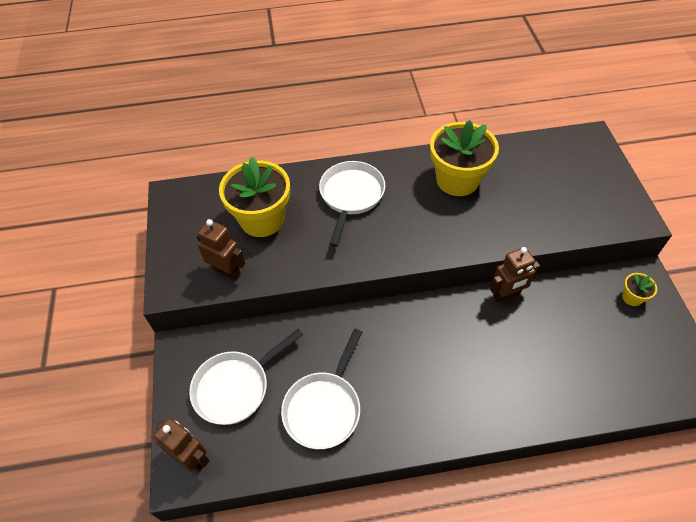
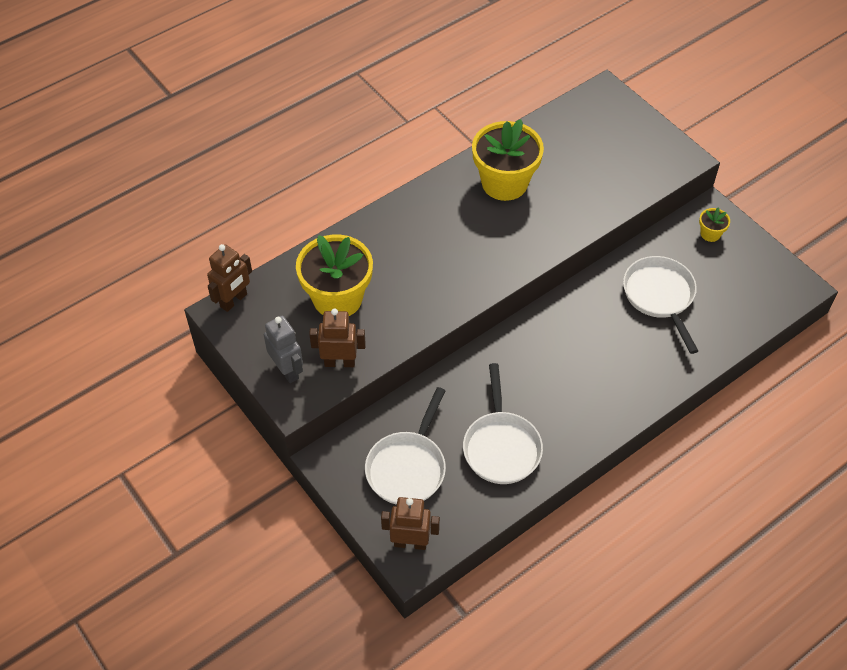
camera: 30 degrees left, 0 degrees up
white pan [319,161,385,247] -> white pan moved to [623,256,698,354]
brown robot [490,247,540,303] -> brown robot moved to [207,244,252,312]
none -> grey robot [264,315,303,383]

